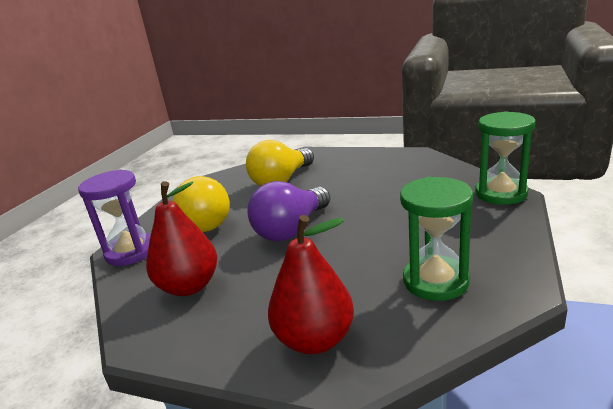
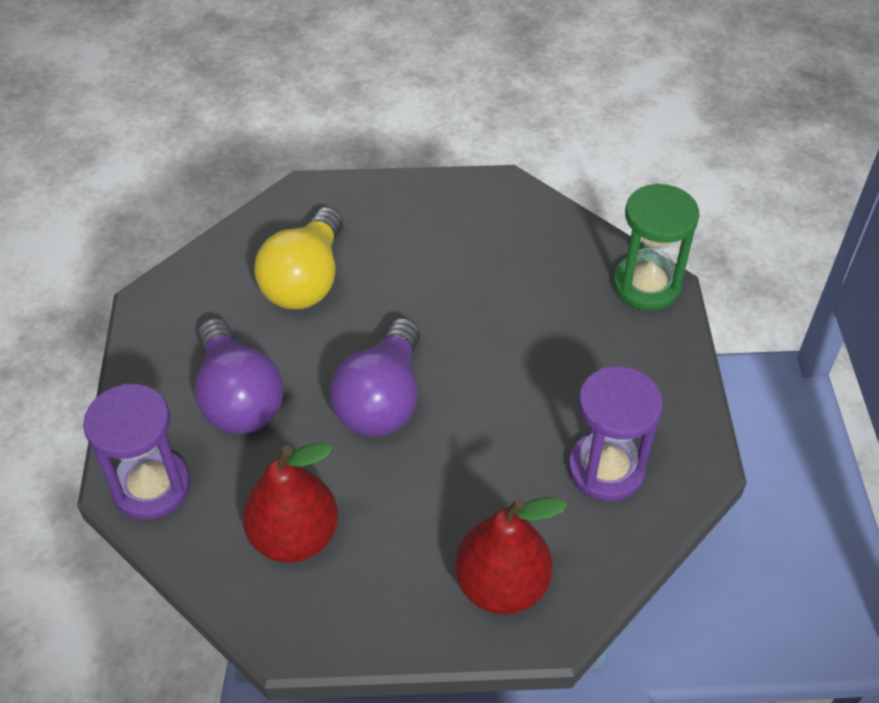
camera: 25 degrees left, 25 degrees up
yellow light bulb [173,176,230,232] -> purple light bulb [195,318,284,434]
green hourglass [400,177,473,301] -> purple hourglass [568,366,663,501]

